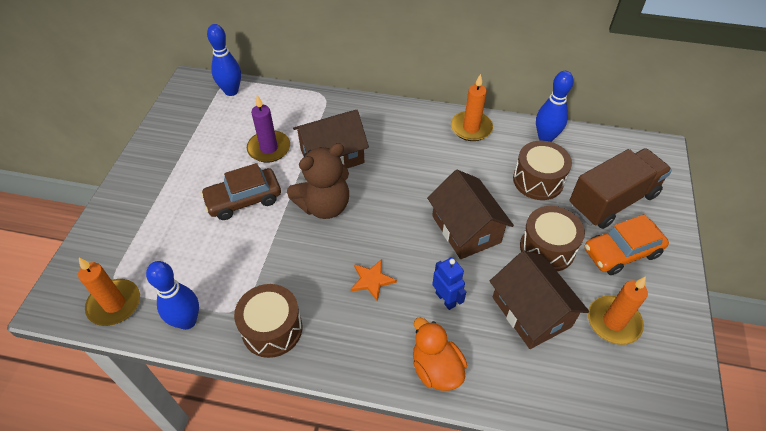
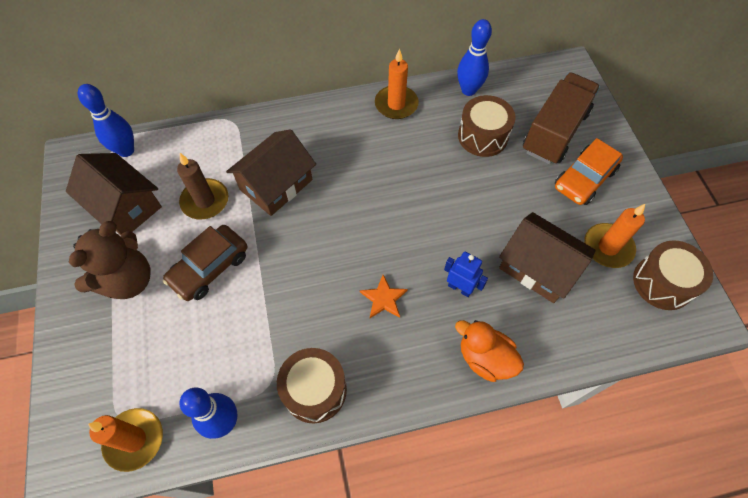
camera: 25 degrees left, 10 degrees up
purple candle [247,95,290,163] -> brown candle [177,153,228,219]
brown teddy bear [287,143,349,219] -> brown teddy bear moved to [69,221,151,299]
brown house [427,170,514,259] -> brown house moved to [66,153,162,235]
brown drum [520,206,585,271] -> brown drum moved to [633,240,713,310]

